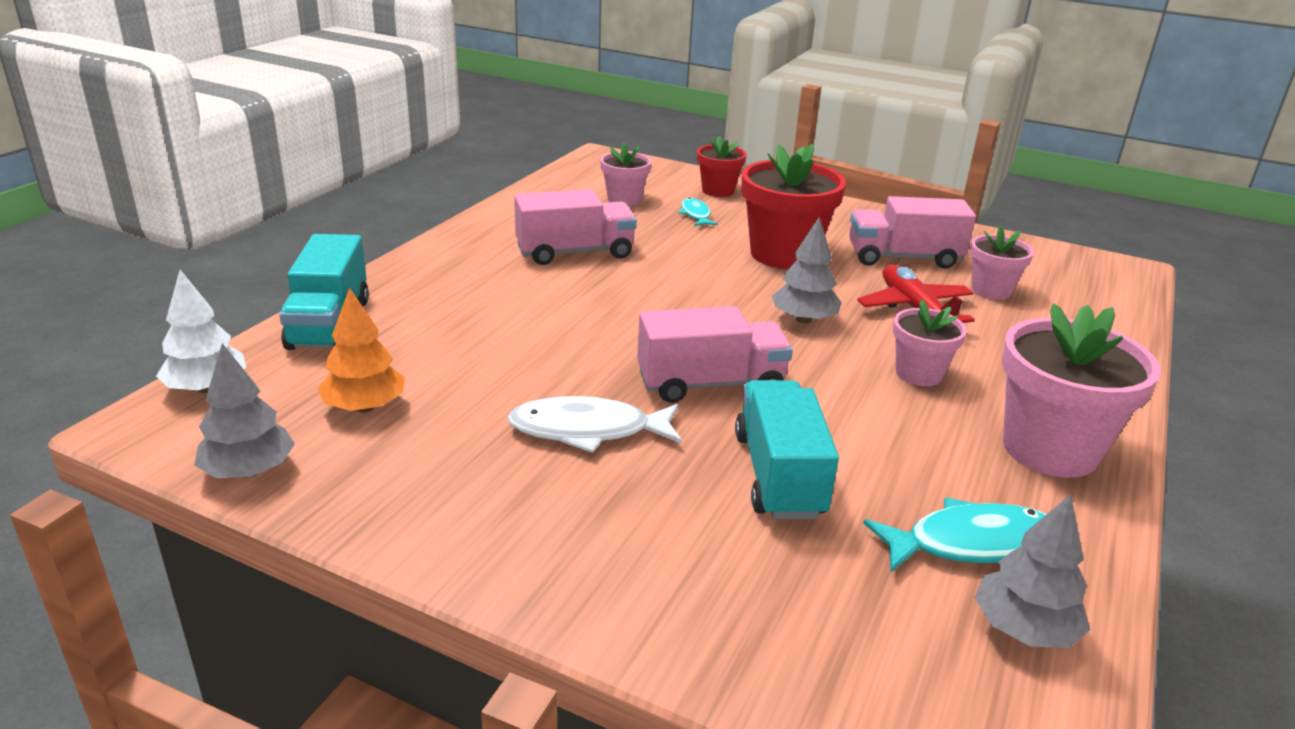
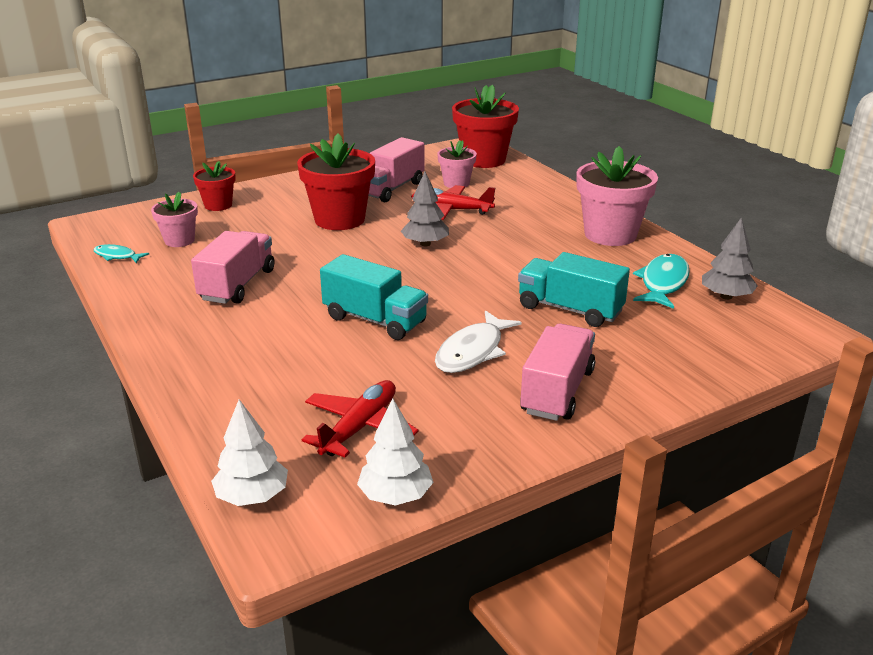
camera: 55 degrees left, 0 degrees up
grey tree [194,343,295,478] -> white tree [357,399,433,505]
turquoise truck [279,234,369,350] -> turquoise truck moved to [320,254,428,340]
orange tree [318,288,405,412] -> red plane [302,380,418,458]
pink truck [637,306,793,403] -> pink truck moved to [520,324,595,421]
turquoise fish [679,198,718,226] -> turquoise fish moved to [93,244,149,263]
pink flower pot [893,300,967,386] -> none
none -> red flower pot [452,84,519,168]

